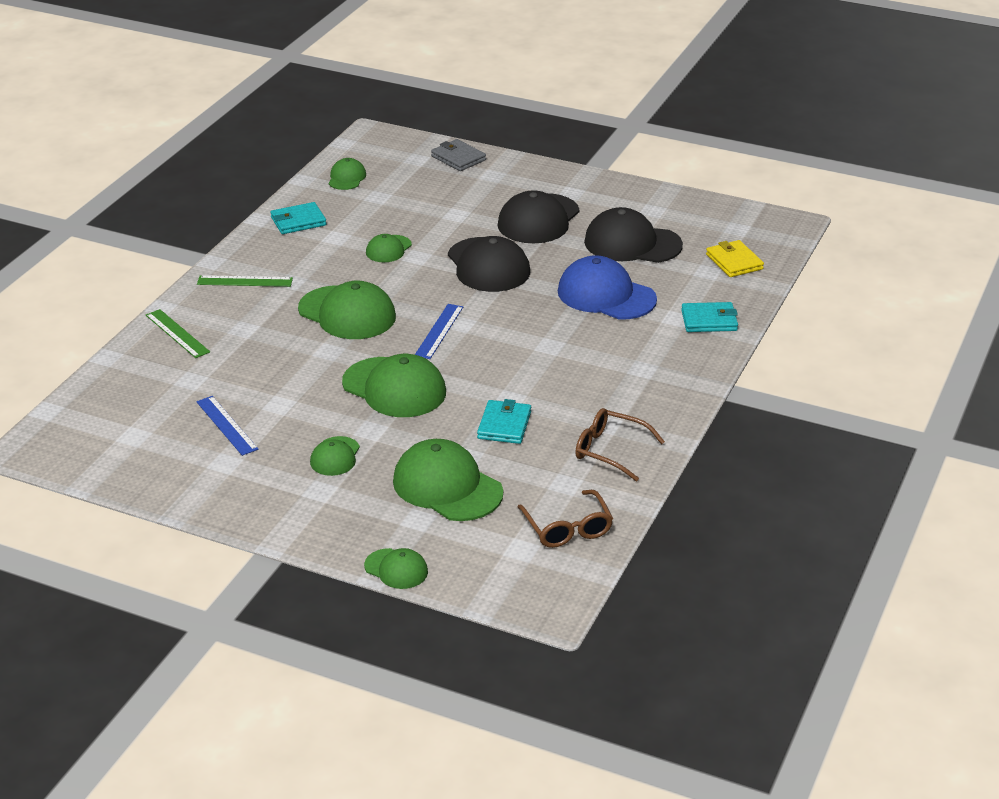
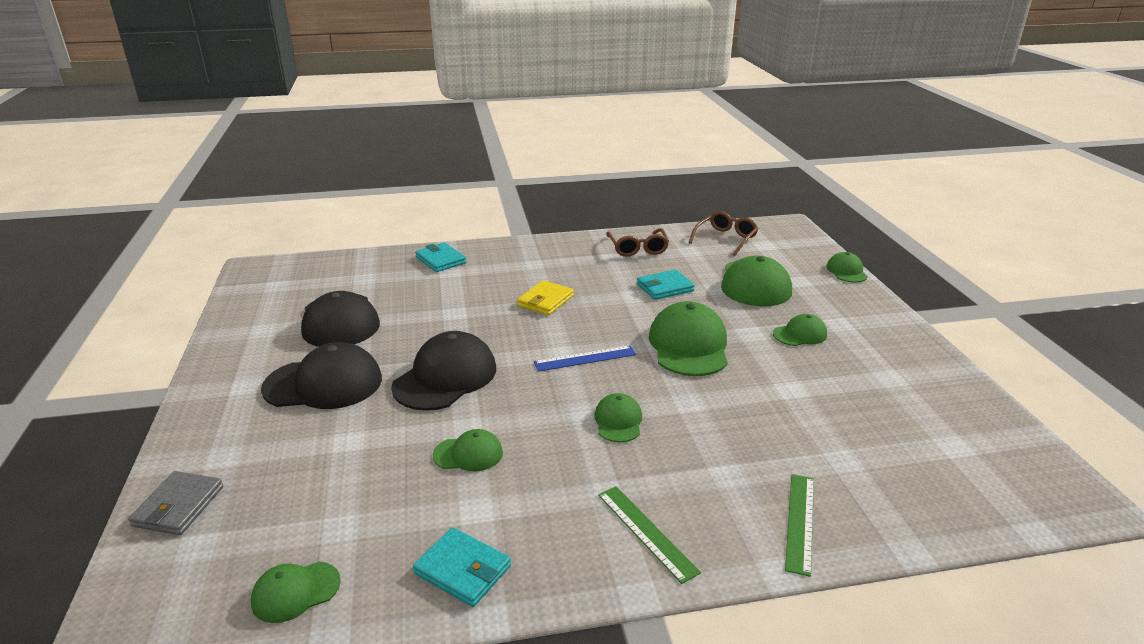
camera: 125 degrees left, 5 degrees down
blue ruler [196,396,259,456] -> none
green cap [298,281,396,339] -> green cap [594,393,642,442], size x0.53
blue cap [558,255,657,320] -> none
yellow wallet [706,240,764,277] -> yellow wallet moved to [517,280,574,315]

